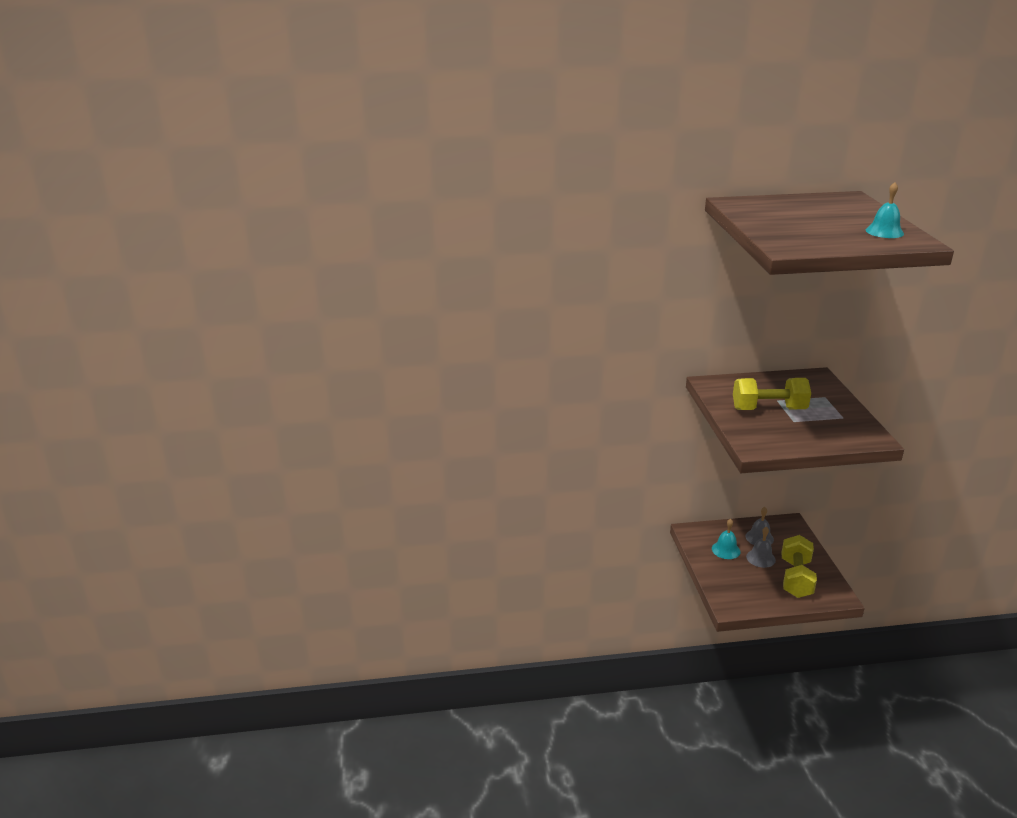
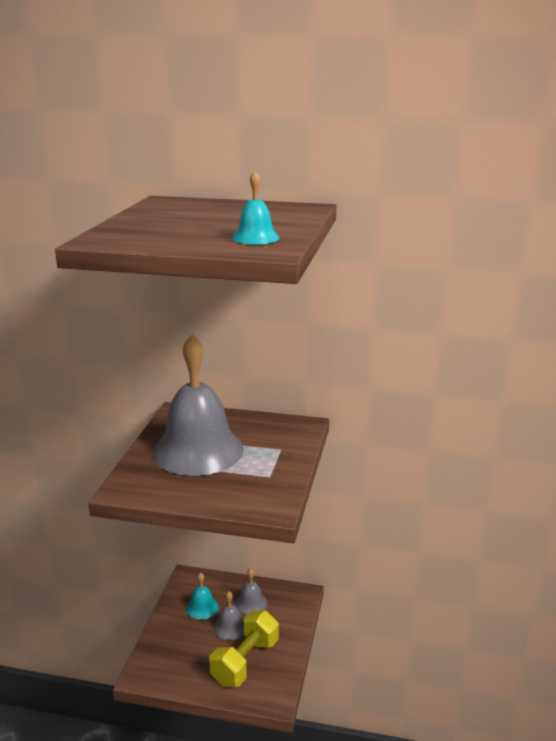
camera: 20 degrees right, 5 degrees down
yellow dumbbell [733,378,811,410] -> grey bell [153,335,244,476]

